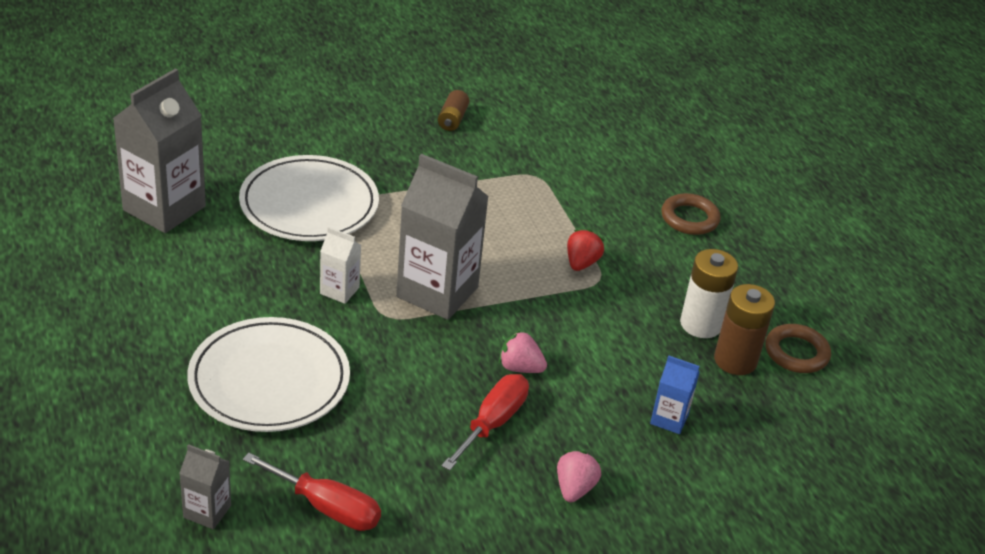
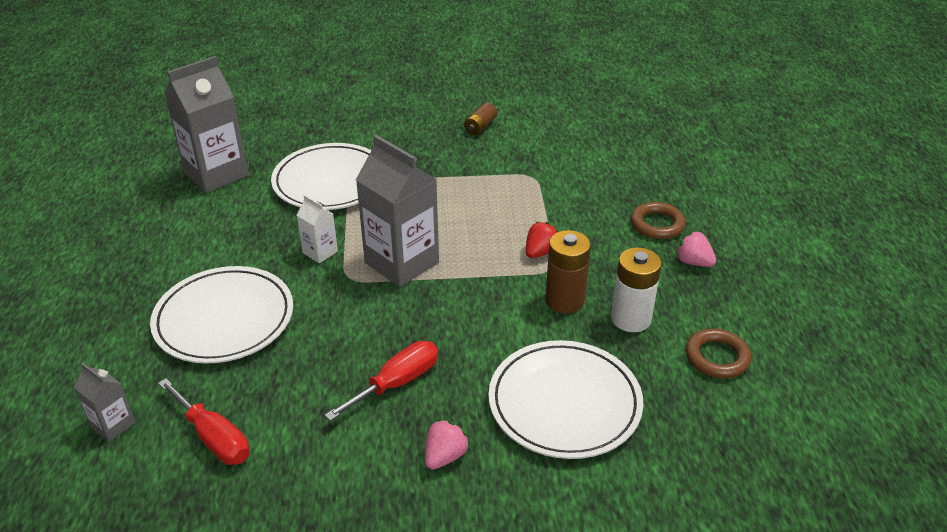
camera: 20 degrees right, 0 degrees up
pink strawberry [499,330,547,373] -> pink strawberry moved to [675,231,716,267]
blue carton [650,355,700,434] -> white plate [488,340,643,459]
brown battery [714,284,775,375] -> brown battery moved to [545,230,591,314]

